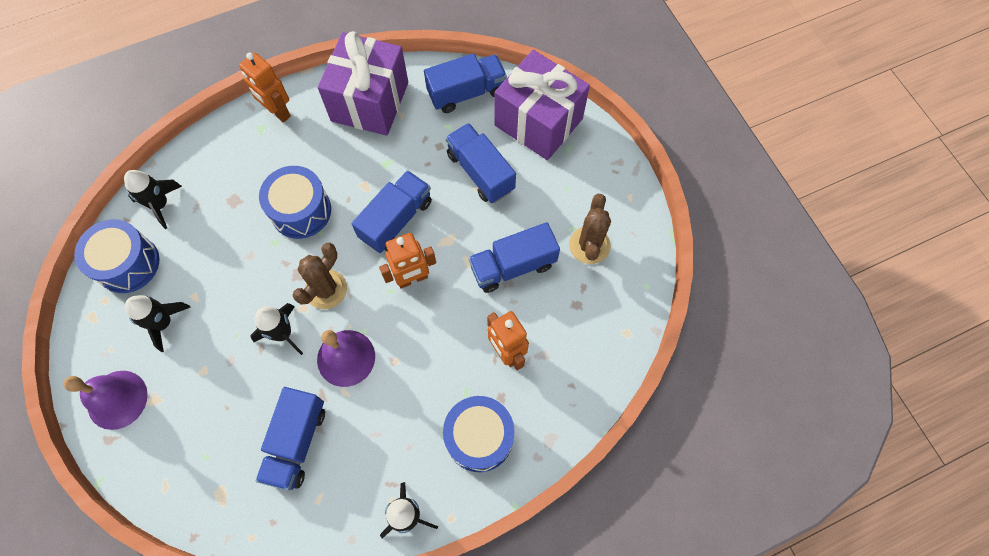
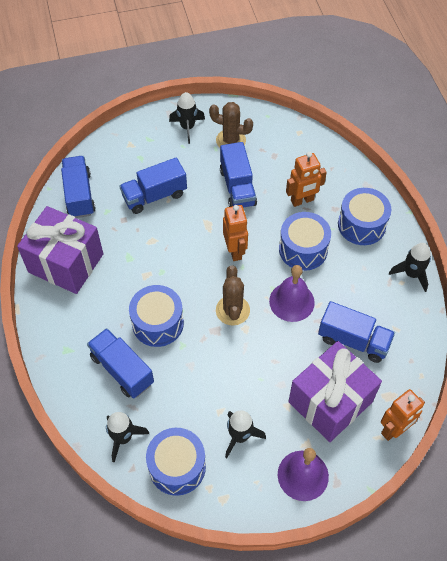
camera: 80 degrees left, 10 degrees down
orange robot [239,52,291,123] -> orange robot moved to [381,389,425,441]
black rocket [250,303,303,355] -> black rocket moved to [169,92,205,144]
brown cactus [293,243,347,309] -> brown cactus turned 45 degrees clockwise [216,265,250,325]
blue truck [352,170,432,253] -> blue truck moved to [87,328,154,399]
purple gift [495,50,590,160] -> purple gift moved to [288,341,382,442]
none -> blue drum [279,212,331,271]

